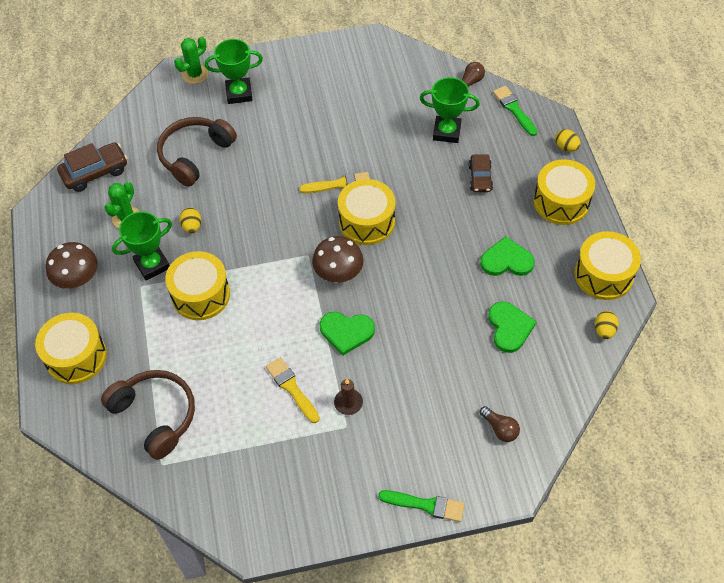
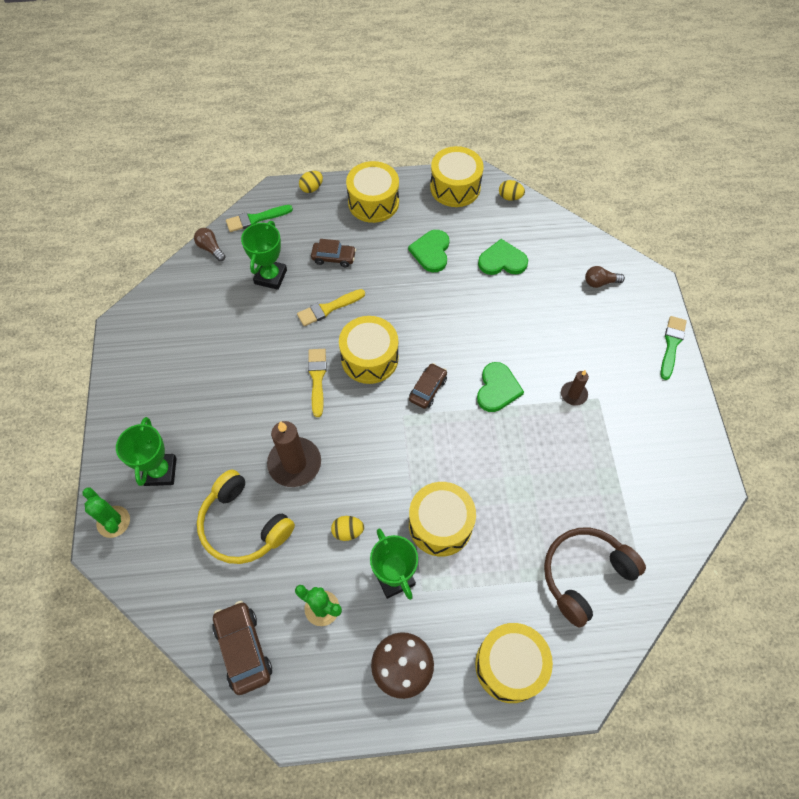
camera: 85 degrees left, 5 degrees up
brown headphones [157,117,237,186] -> yellow headphones [197,469,295,564]
yellow brush [266,357,320,423] -> yellow brush moved to [297,289,365,326]
brown mushroom [312,236,364,283] -> brown car [409,363,447,409]
brown light bulb [480,406,520,442] -> brown light bulb turned 150 degrees counterclockwise [585,266,625,288]
none -> brown candle [267,421,321,487]

